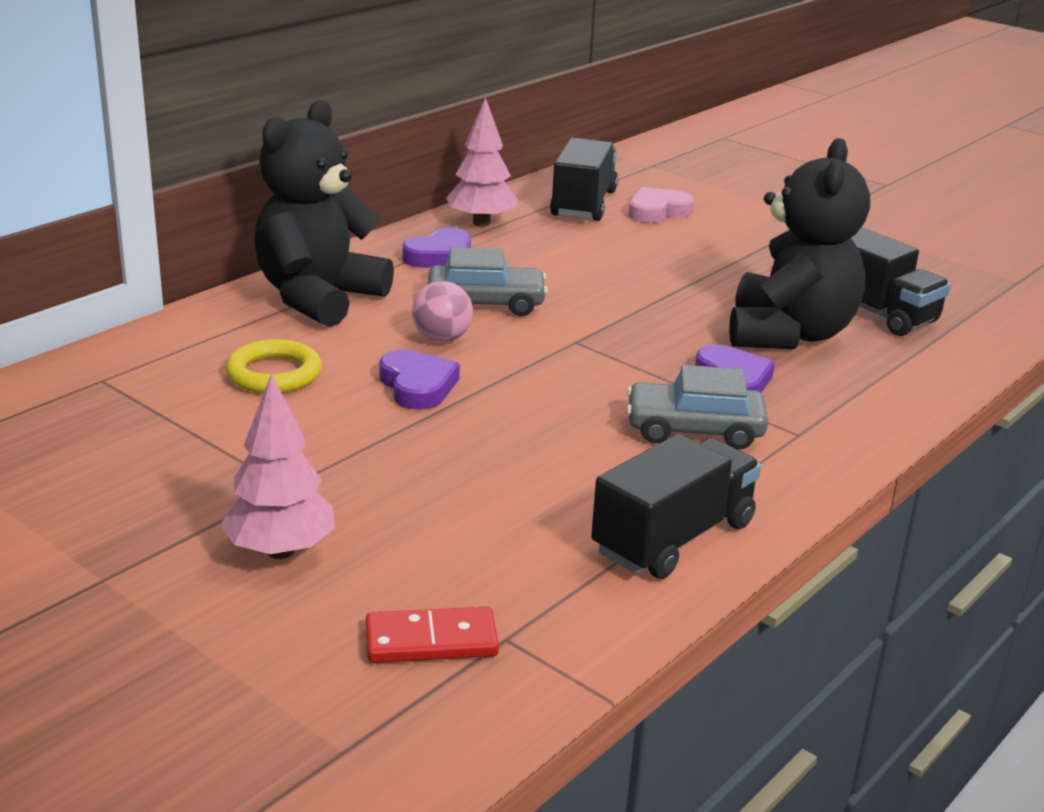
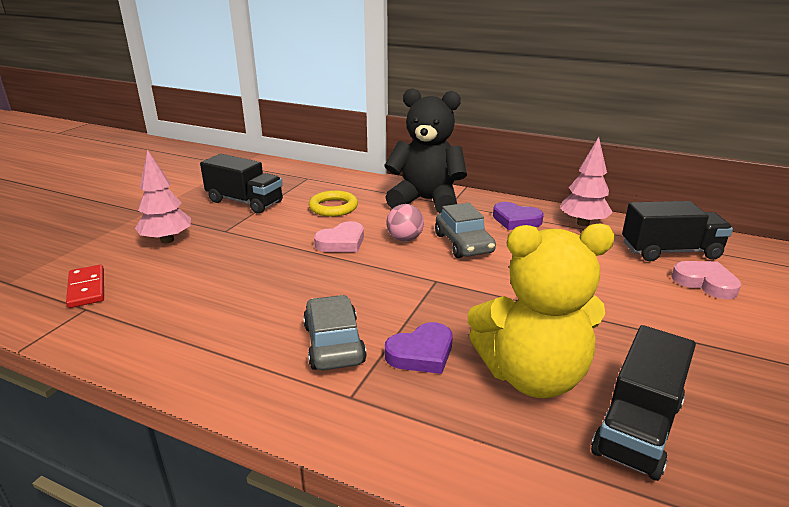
camera: 75 degrees right, 0 degrees up
purple heart [379,349,460,410] -> pink heart [314,221,364,252]
black truck [591,434,761,579] -> black truck moved to [200,154,283,214]
black teddy bear [729,138,870,349] -> yellow teddy bear [467,223,615,398]

